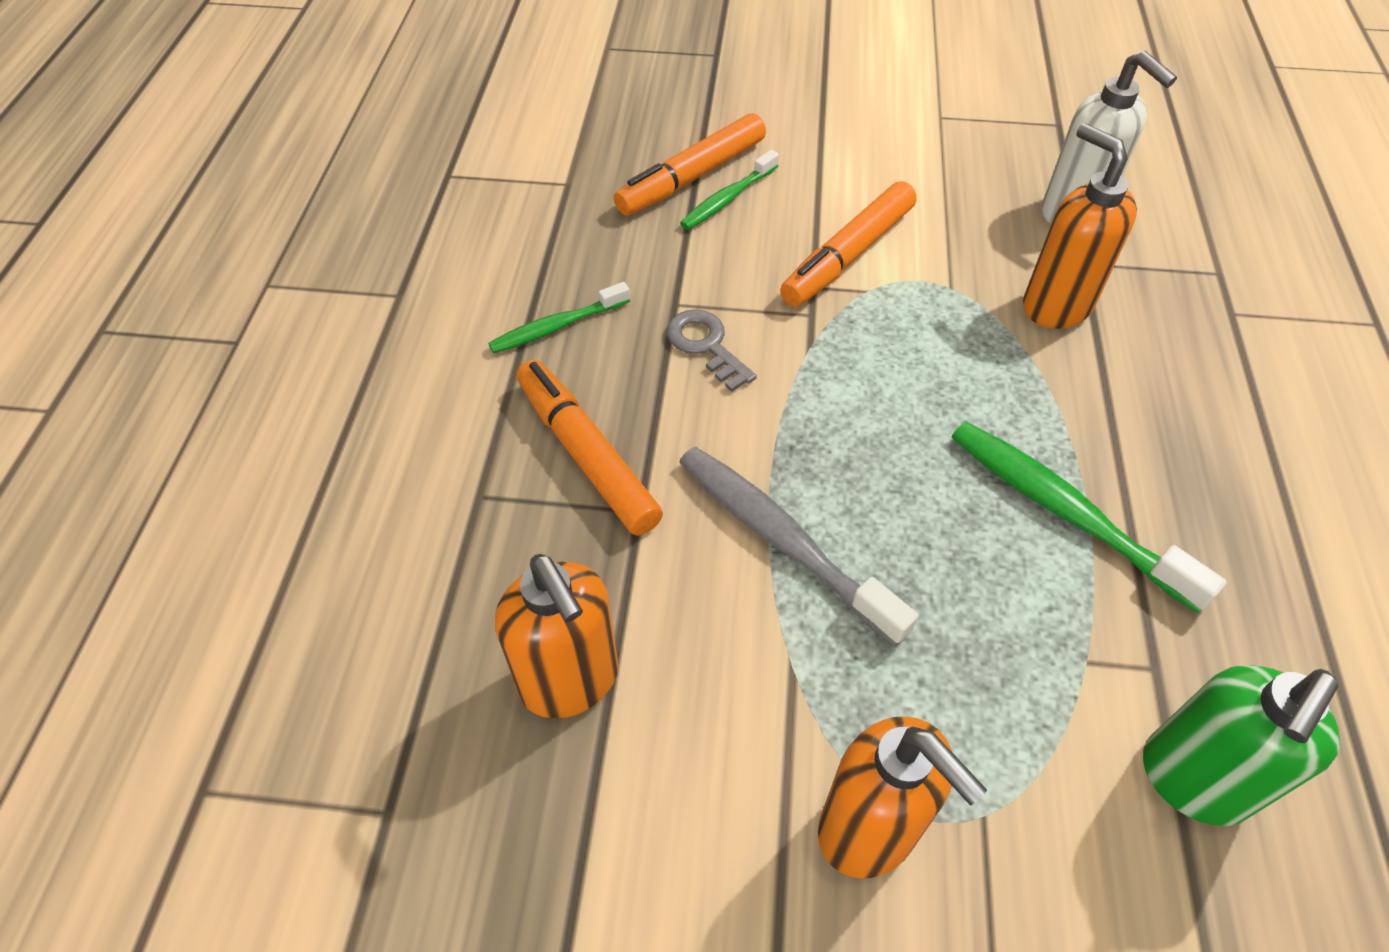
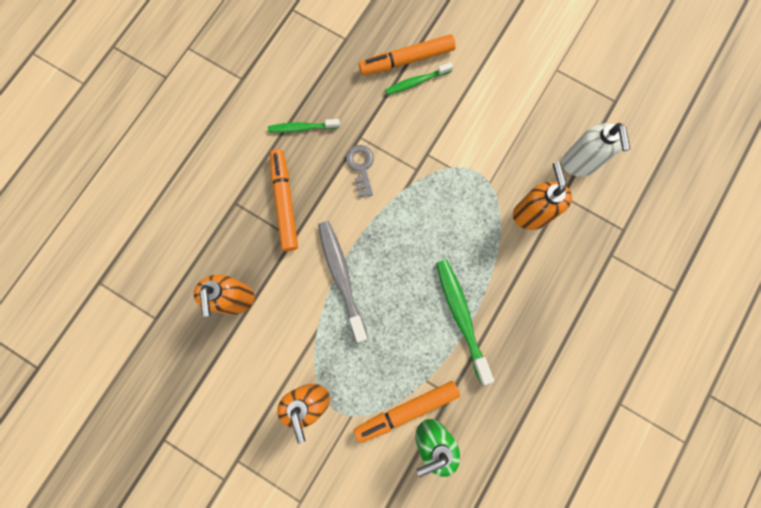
camera: 25 degrees right, 25 degrees up
orange marker [780,181,917,307] -> orange marker moved to [354,381,460,443]

